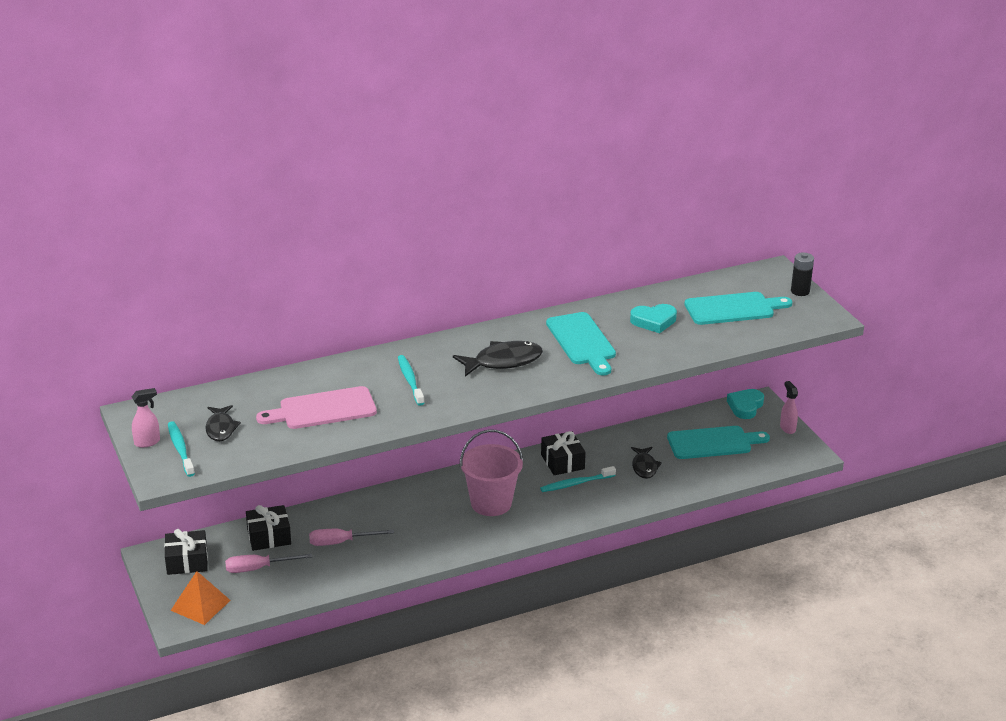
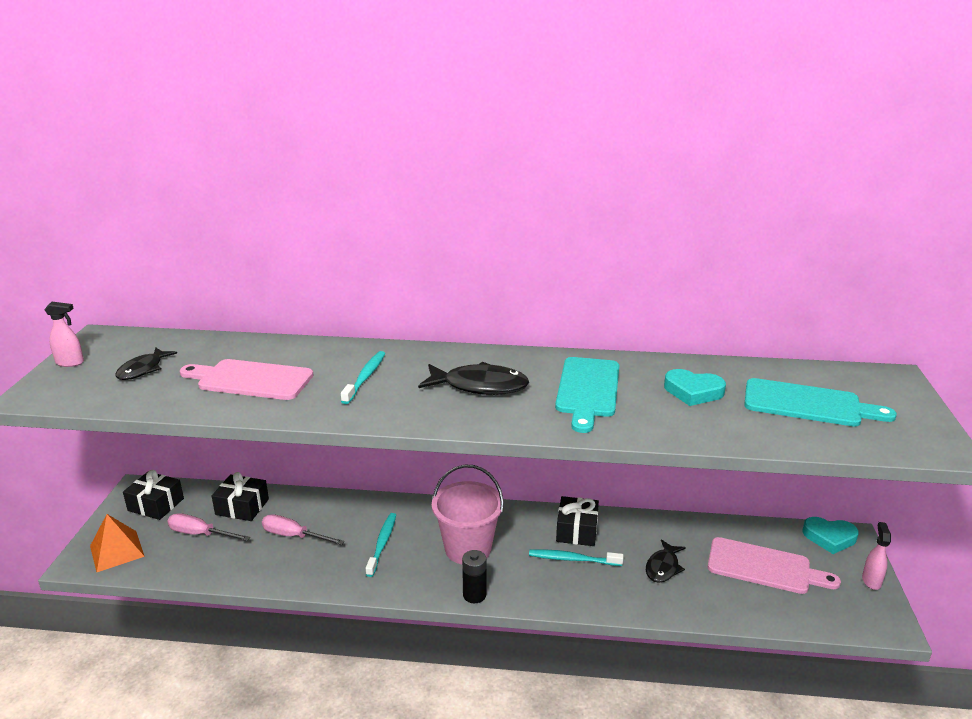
camera: 30 degrees right, 5 degrees down
turquoise toothbrush [168,421,195,477] -> turquoise toothbrush moved to [366,513,396,577]
turquoise cutting board [667,426,770,459] -> pink cutting board [708,537,841,594]
turquoise heart [727,389,764,419] -> turquoise heart turned 135 degrees counterclockwise [802,517,859,554]
black battery [791,253,814,296] -> black battery moved to [462,550,486,603]

